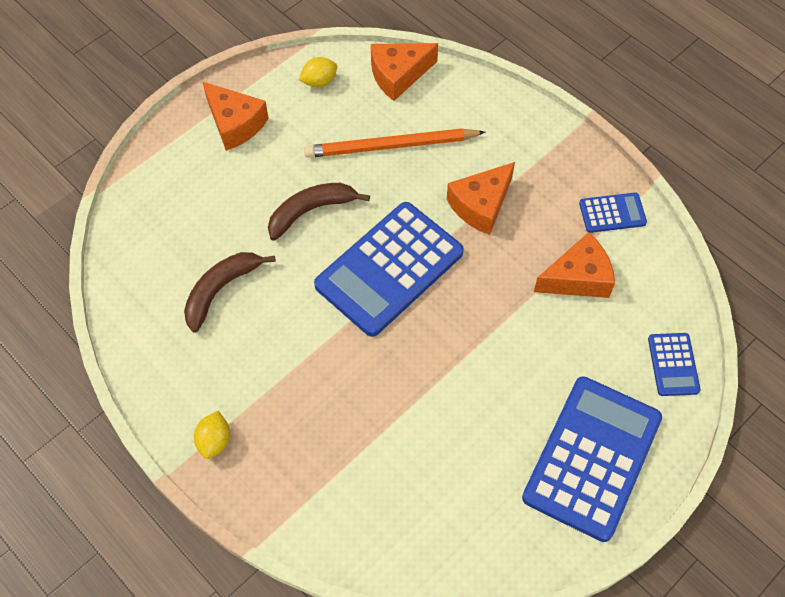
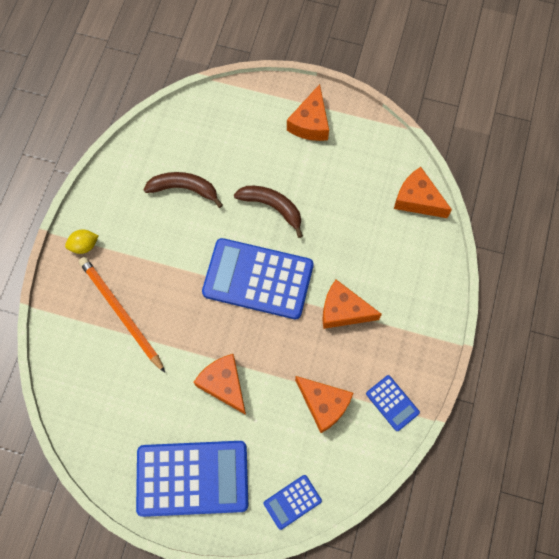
camera: 60 degrees right, 10 degrees up
yellow lemon [299,57,337,87] -> none
orange pencil [304,128,485,158] -> orange pencil moved to [79,257,165,373]
none -> orange cheese [193,354,246,415]

